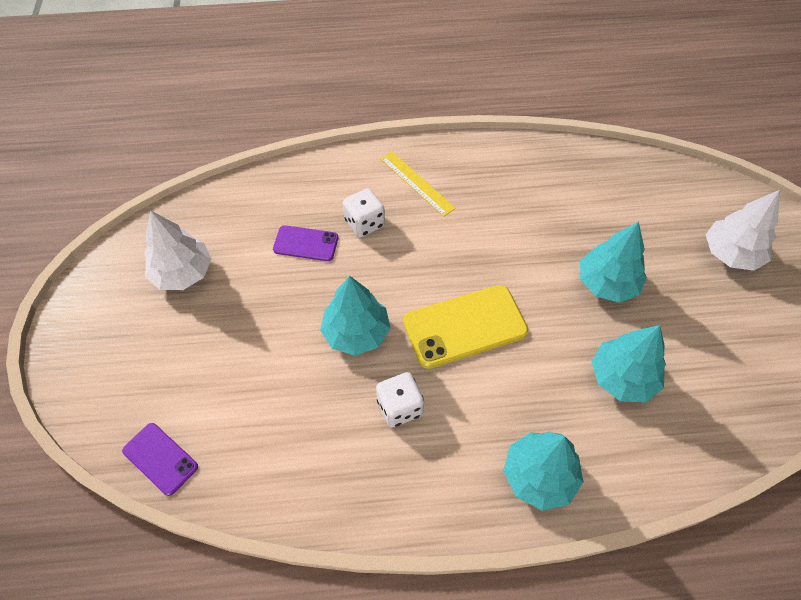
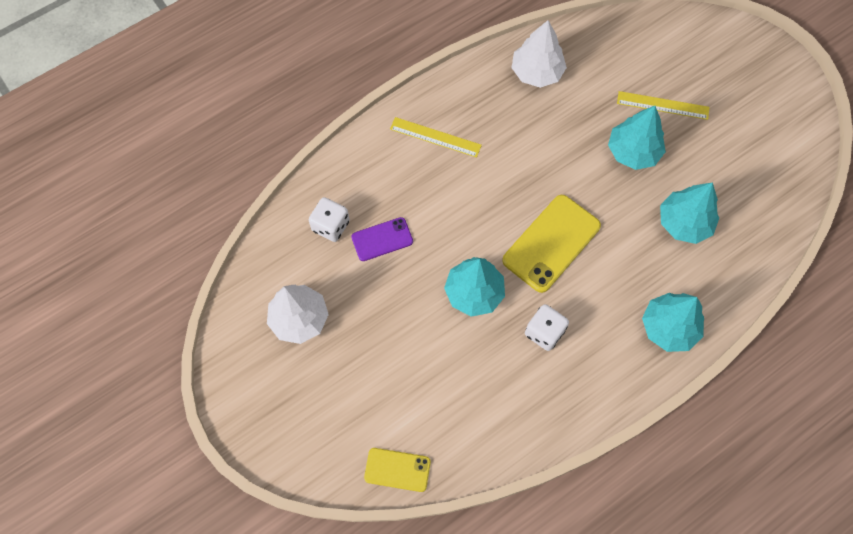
camera: 30 degrees left, 10 degrees up
purple phone [122,423,198,496] -> yellow phone [364,448,431,492]
white dice [343,188,385,237] -> white dice moved to [309,197,350,242]
white tree [706,190,780,271] -> white tree moved to [512,20,567,88]
none -> yellow ruler [617,91,709,120]

